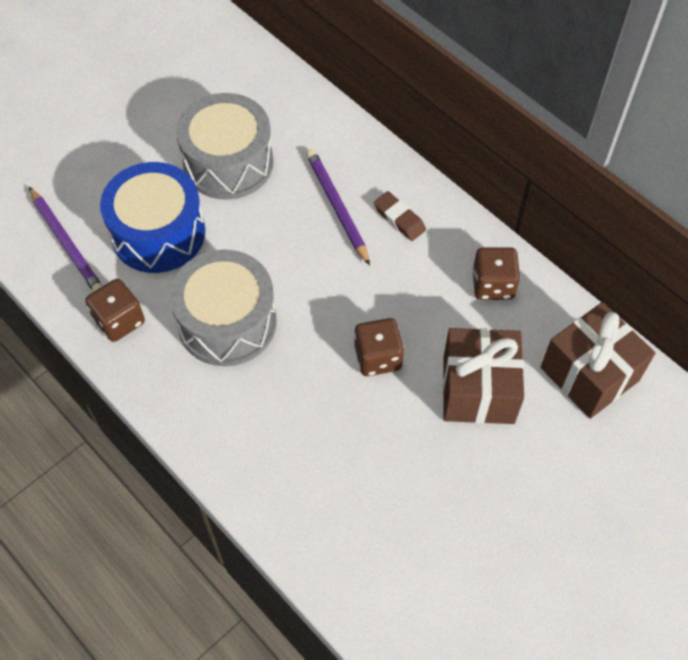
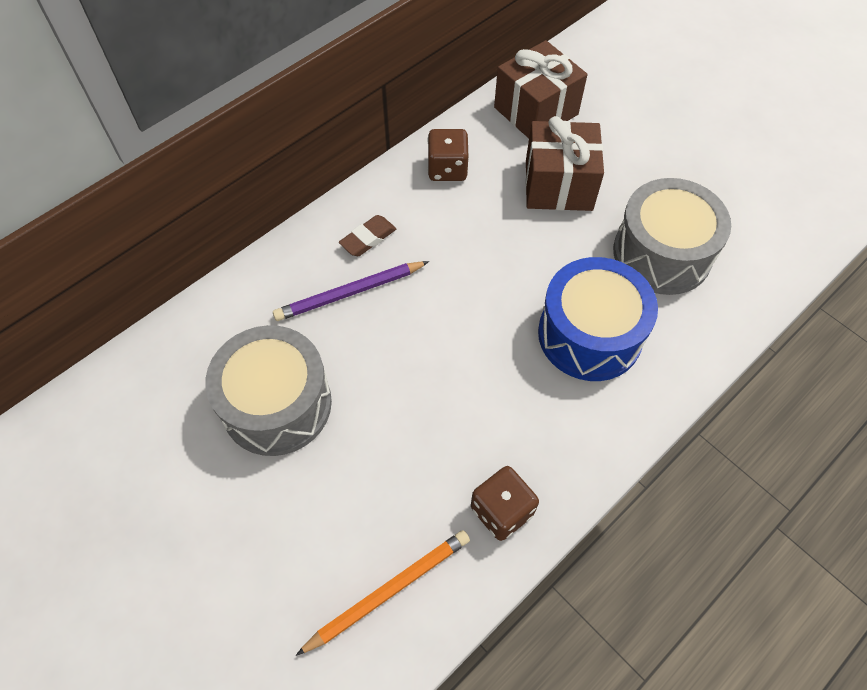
camera: 90 degrees left, 0 degrees up
purple pencil [29,187,103,292] -> orange pencil [296,530,470,656]
blue drum [100,162,205,273] -> blue drum moved to [538,257,658,381]
grey drum [170,250,277,366] -> grey drum moved to [613,178,731,295]
brown dice [354,318,404,376] -> none

